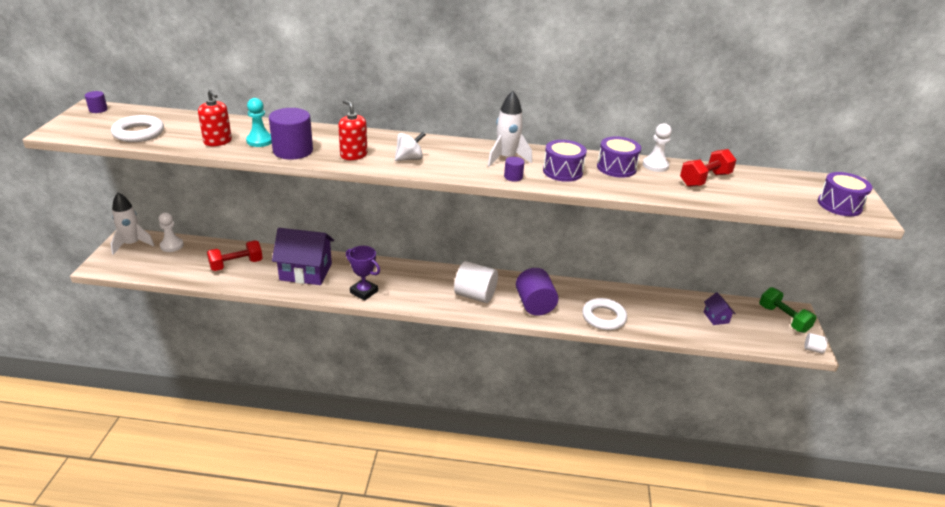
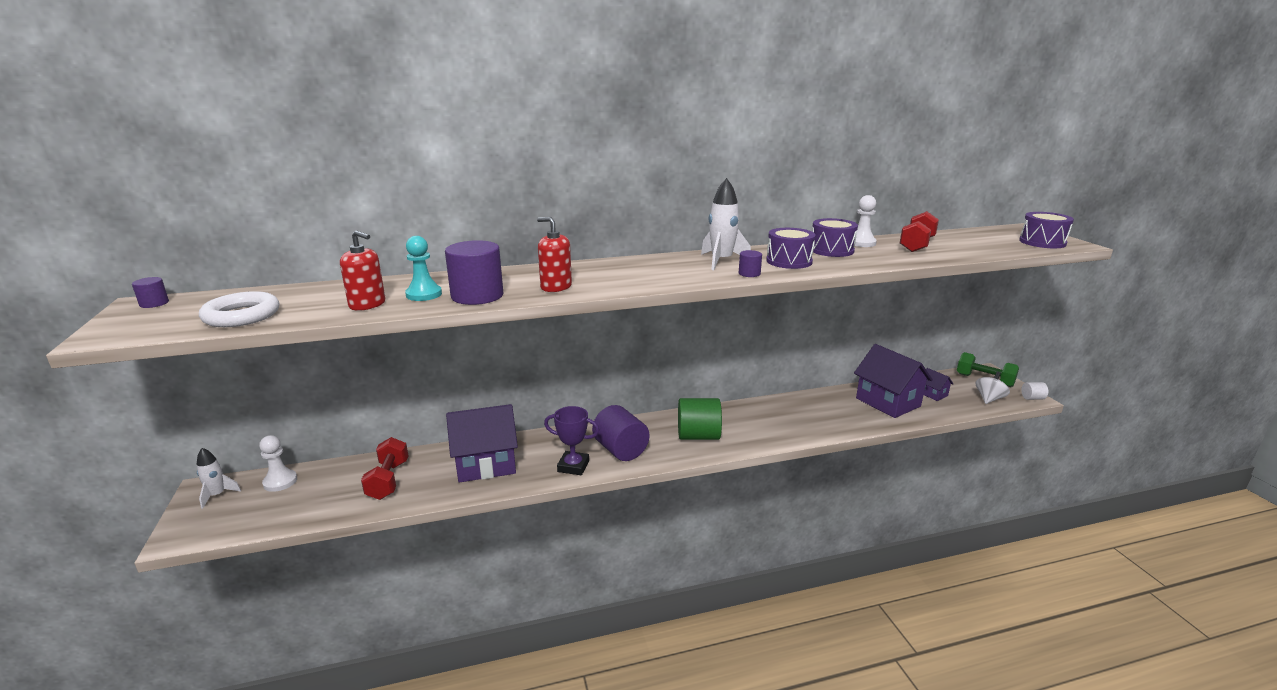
camera: 20 degrees left, 10 degrees down
white rocket [111,192,155,255] -> white rocket [197,448,241,509], size x0.65
red dumbbell [207,240,263,271] -> red dumbbell turned 45 degrees counterclockwise [361,437,409,500]
white spinning top [395,132,426,161] -> white spinning top moved to [976,371,1010,404]
white cylinder [454,261,498,303] -> green cylinder [678,398,722,440]
purple cylinder [516,268,559,316] -> purple cylinder moved to [592,405,649,461]
white ring [582,298,627,330] -> none
none -> purple house [854,344,933,418]

